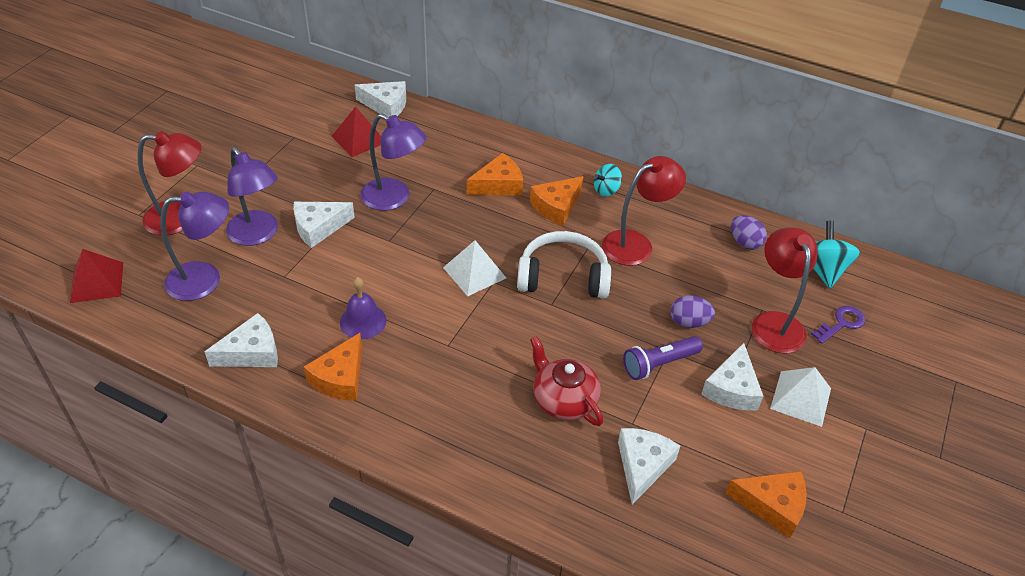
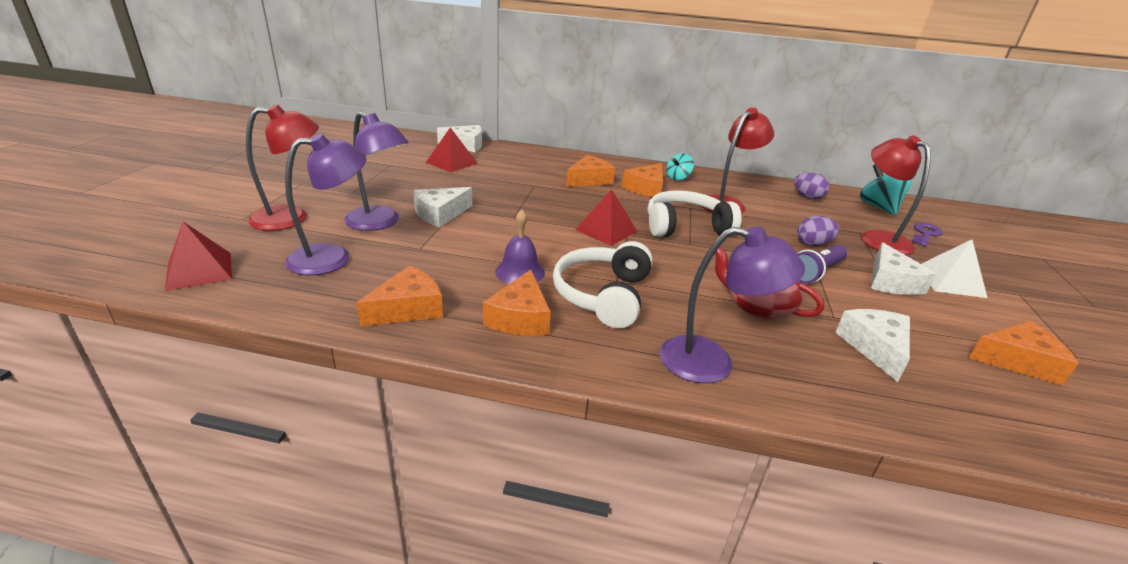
camera: 15 degrees left, 15 degrees down
white cheese [204,313,278,367] -> orange cheese [356,265,443,326]
purple lamp [361,113,426,211] -> purple lamp moved to [660,227,805,384]
white pyramid [443,240,506,296] -> red pyramid [575,189,638,246]
none -> white headphones [553,241,653,328]

